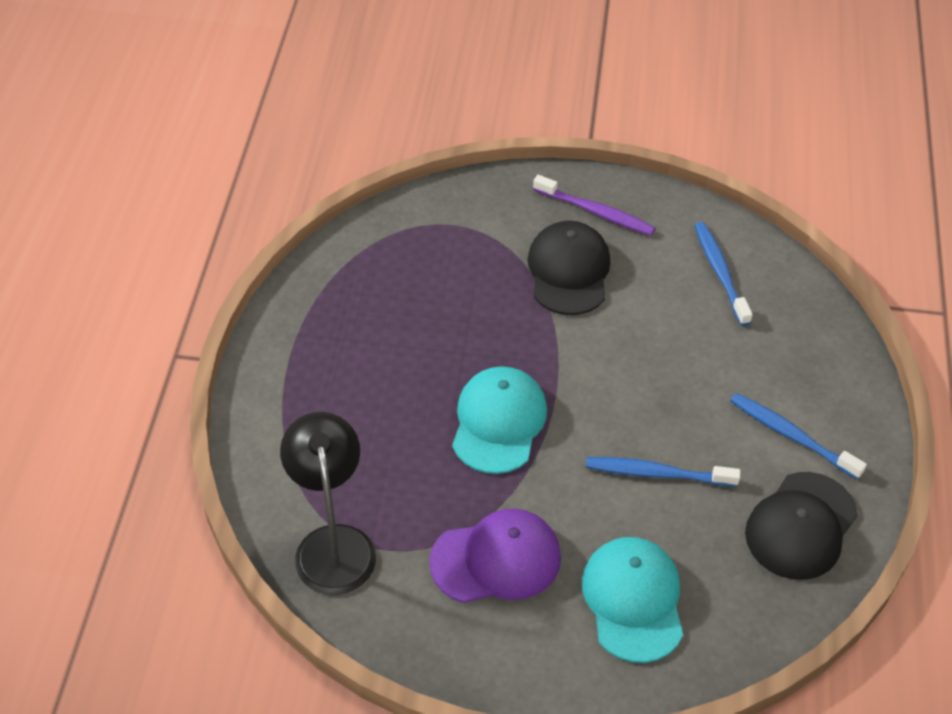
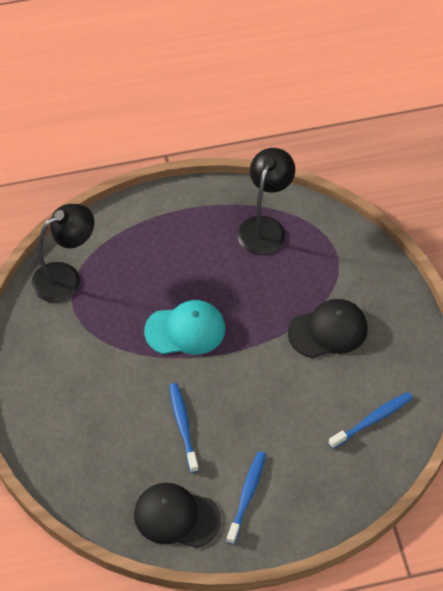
camera: 70 degrees right, 5 degrees up
purple cap [429,509,561,603] -> none
purple toothbrush [533,175,655,236] -> none
turquoise cap [582,537,683,663] -> none
none -> black lamp [238,148,295,255]

